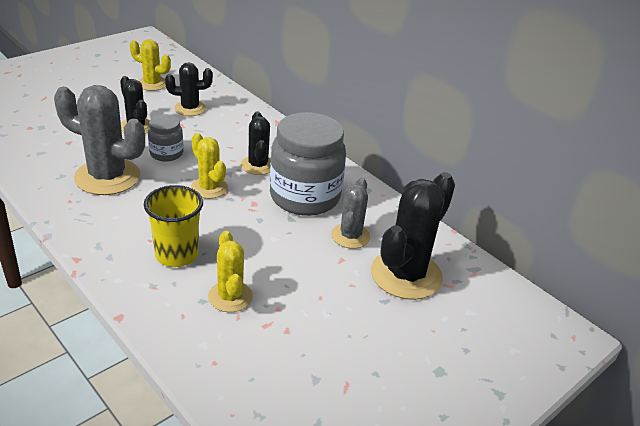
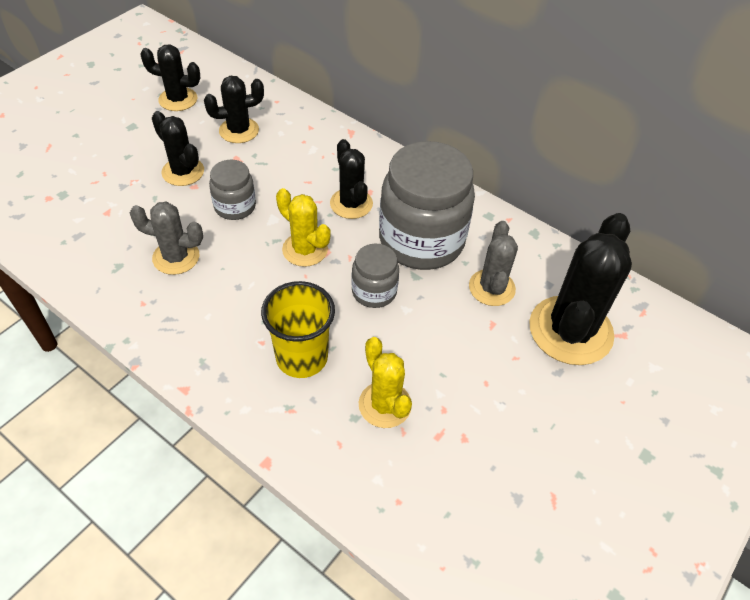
camera: 10 degrees left, 15 degrees up
grey cactus [54,85,145,195] -> grey cactus [130,202,203,275], size x0.58
yellow cactus [130,39,171,91] -> black cactus [140,44,200,111]
none -> grey jar [351,244,399,308]

